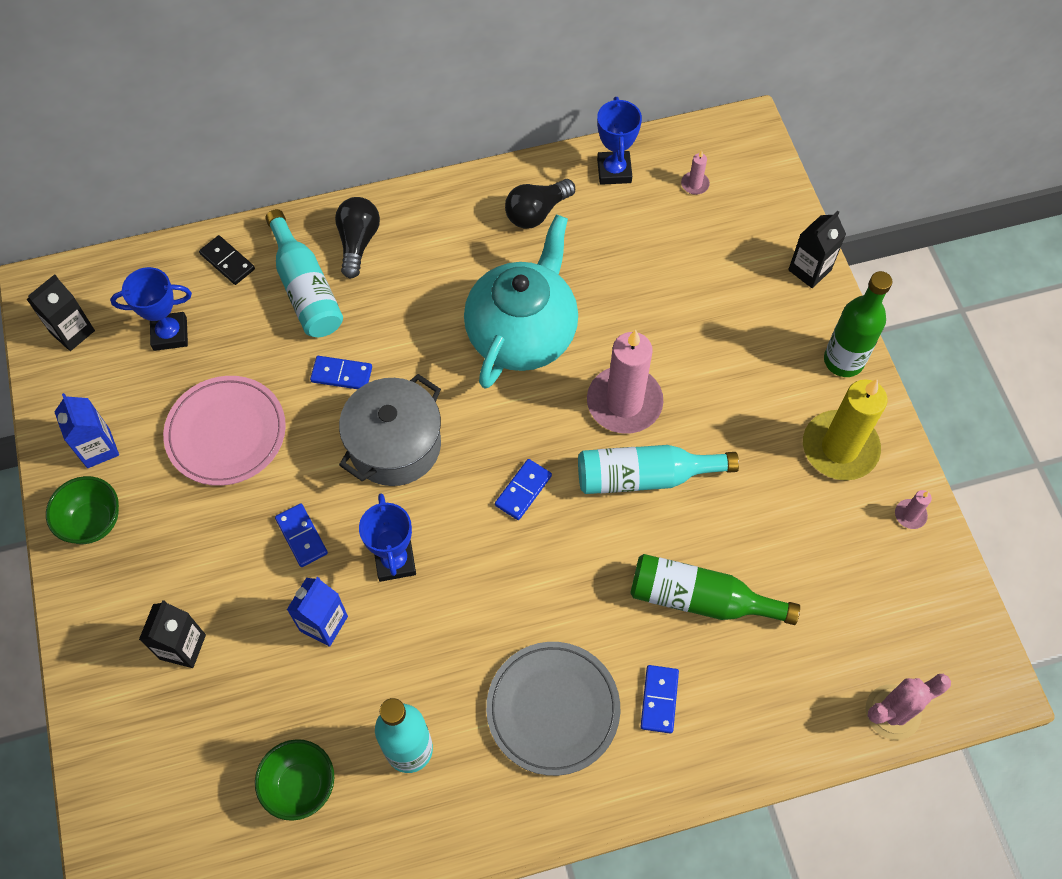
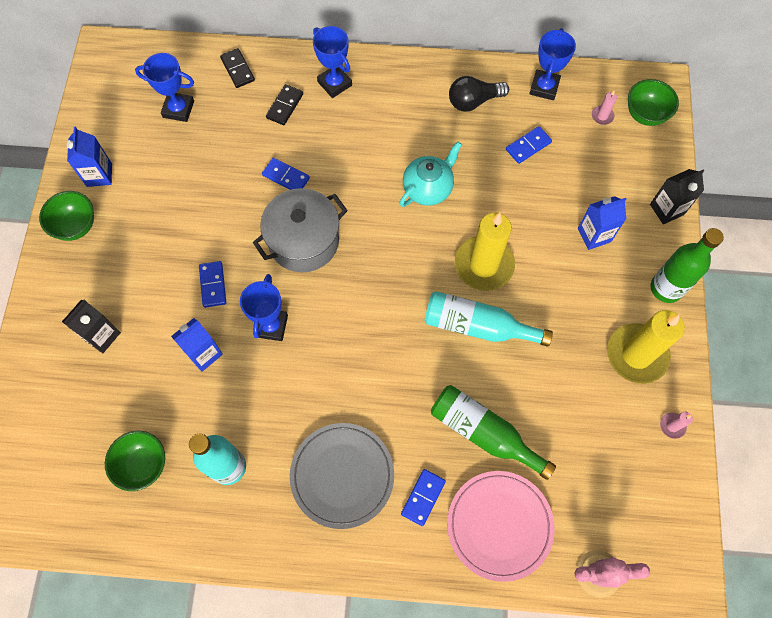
camera: 20 degrees right, 5 degrees up
black carton [26,274,95,351] -> none
pink plate [163,376,286,486] -> pink plate moved to [447,471,555,582]
turquoise bottle [265,209,343,337] -> black domino [266,84,303,125]
black light bulb [335,197,380,279] -> blue trophy [313,26,352,98]
turquoise teapot [464,215,578,389] -> turquoise teapot [400,141,462,207], size x0.58
blue domino [495,459,552,520] -> blue domino moved to [506,126,552,164]
pink candle [587,330,663,434] -> yellow candle [455,212,515,291]
none -> blue carton [578,196,626,250]
none -> green bowl [628,79,679,126]

